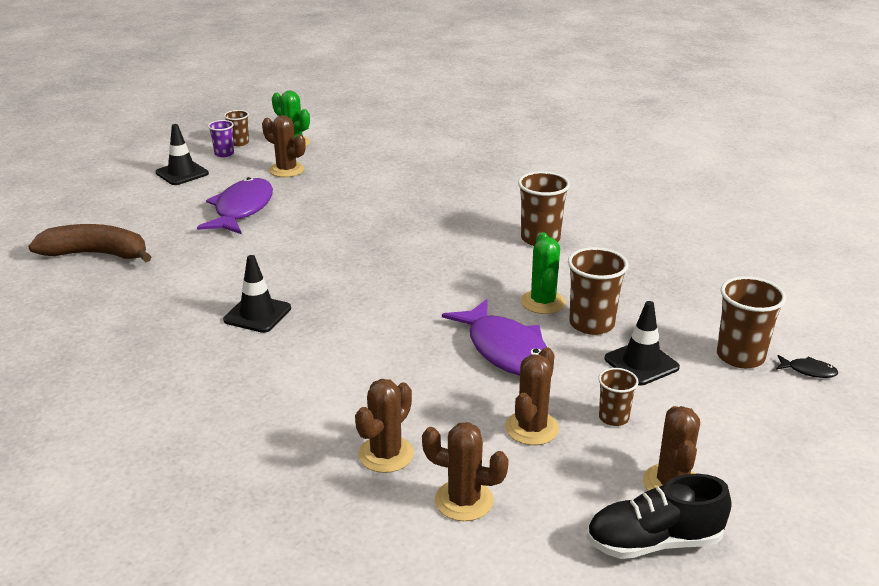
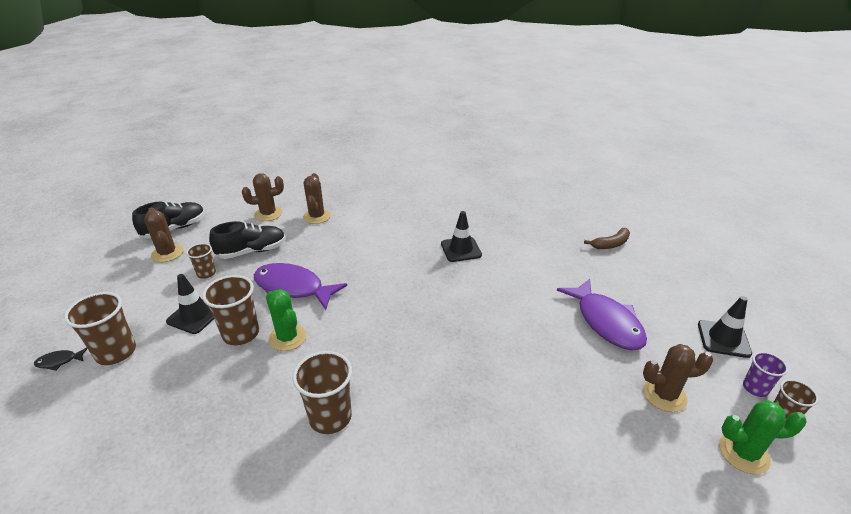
camera: 145 degrees right, 5 degrees up
brown banana [28,224,151,262] -> brown banana [584,228,630,249], size x0.59
brown cactus [505,347,559,445] -> black shoe [209,221,286,259]

